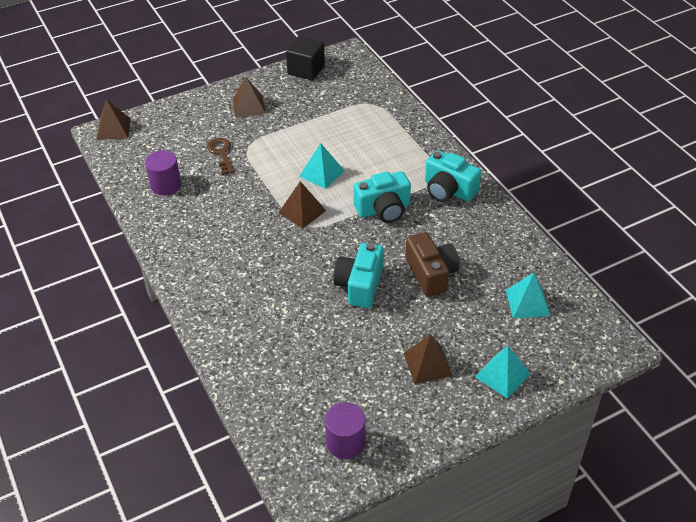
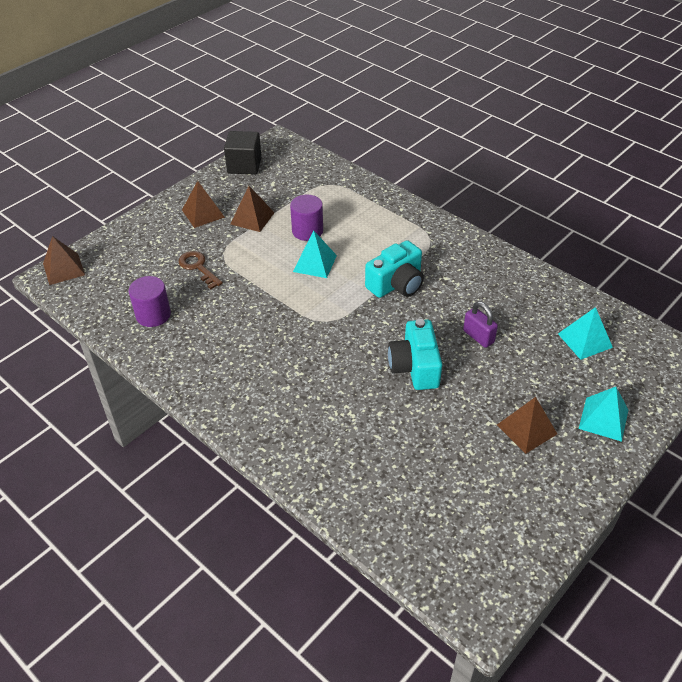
camera: 20 degrees left, 0 degrees up
brown pyramid [278,181,326,229] -> brown pyramid moved to [230,186,274,232]
purple cylinder [325,403,366,459] -> purple cylinder moved to [290,195,323,241]
brown camera [405,232,460,297] -> purple padlock [463,301,498,348]
turquoise camera [425,150,481,202] -> none

